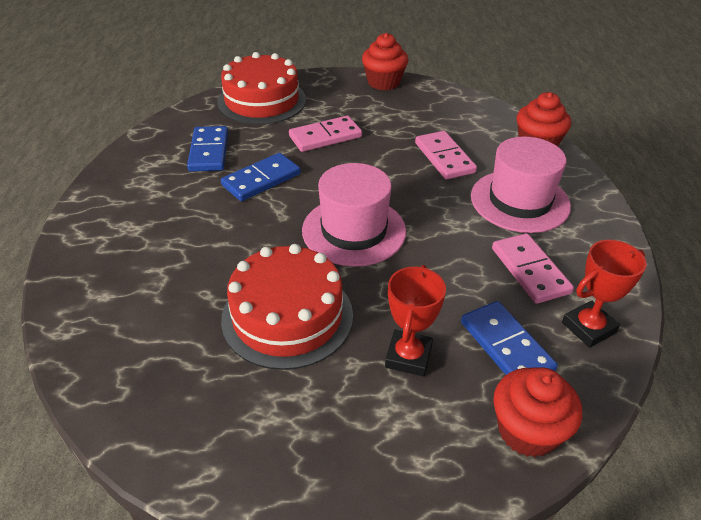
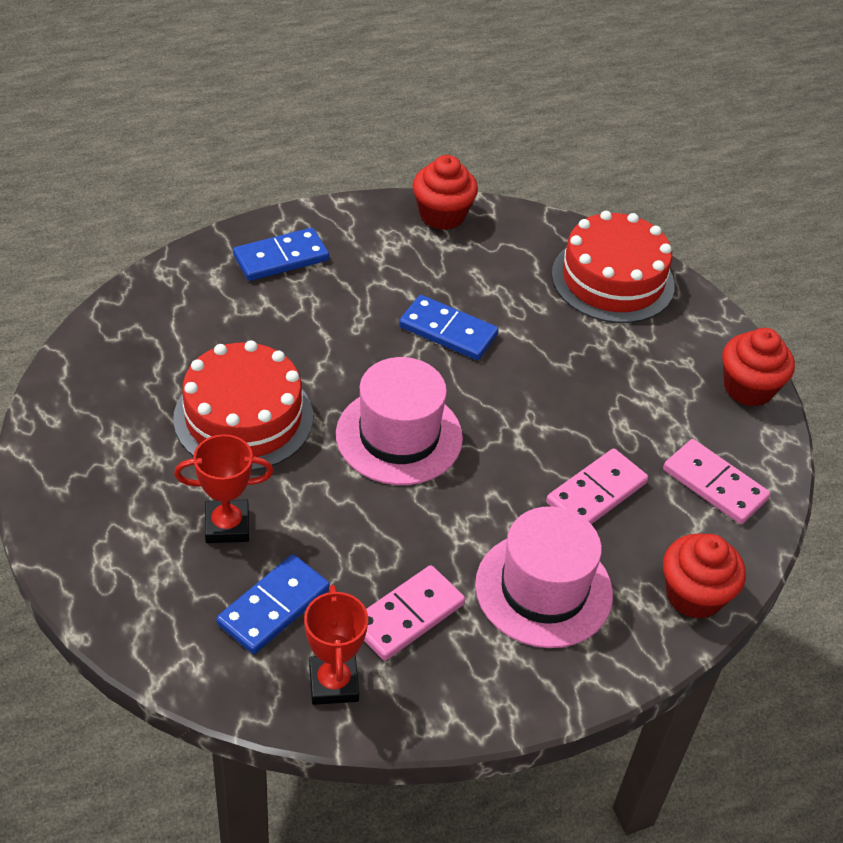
camera: 65 degrees right, 5 degrees up
blue domino [187,126,228,172] -> blue domino moved to [233,228,329,281]
pink domino [289,116,362,152] -> pink domino moved to [663,439,770,524]
red cupcake [493,368,582,457] -> red cupcake moved to [412,155,478,230]
red trophy [562,240,647,348] -> red trophy turned 45 degrees clockwise [304,585,368,705]

